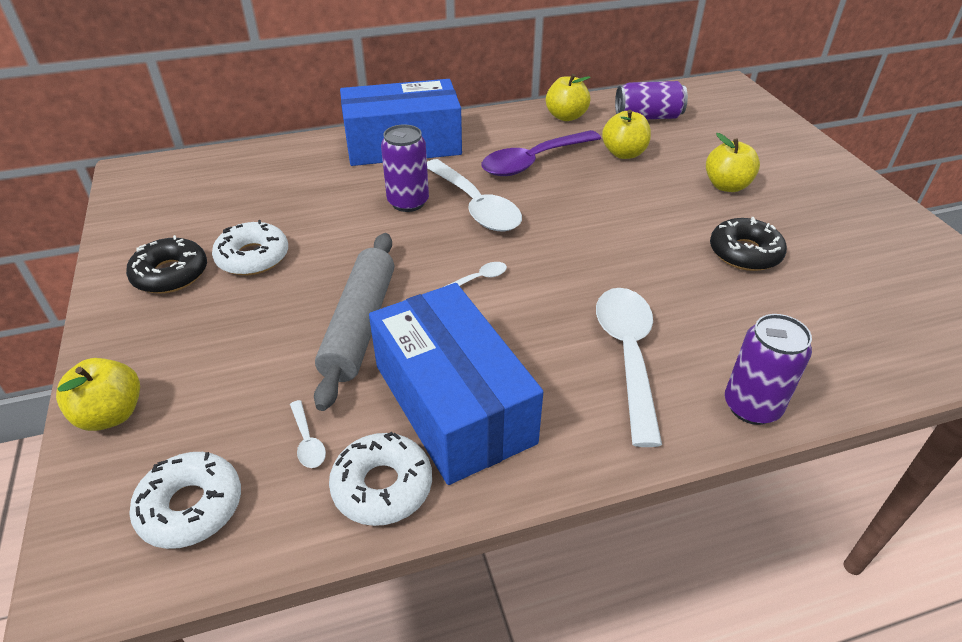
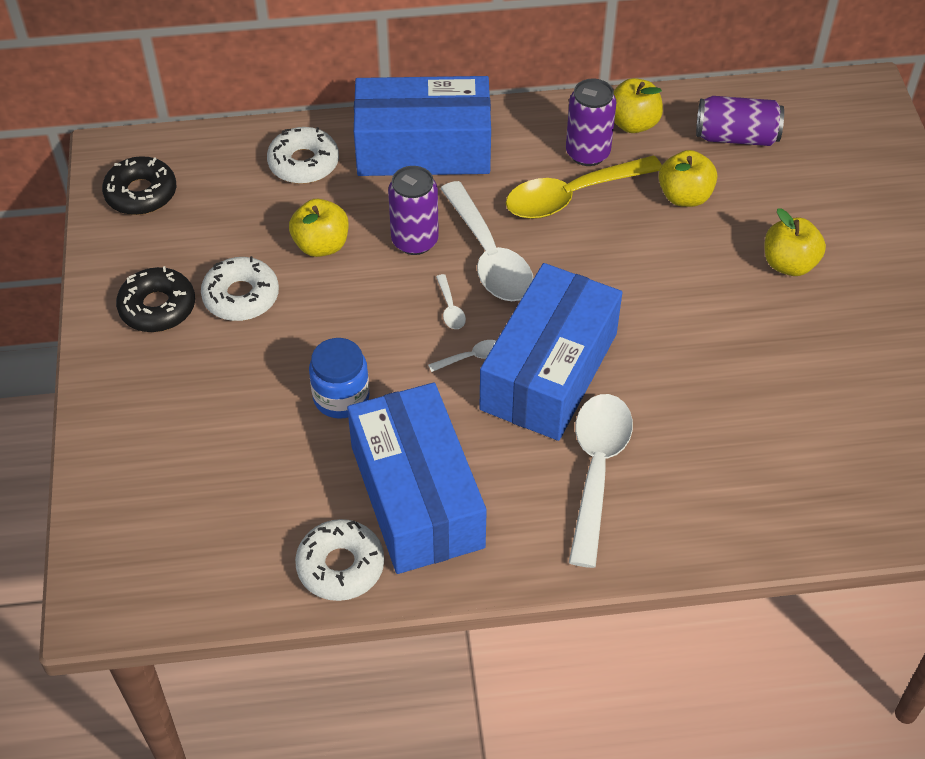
camera: 10 degrees right, 10 degrees up
yellow apple [56,358,140,431] -> yellow apple moved to [289,199,349,257]
white donut [129,452,241,549] -> white donut moved to [267,127,339,184]
white spoon [290,400,326,468] -> white spoon moved to [436,274,466,329]
grey rolling pin [314,233,394,411] -> blue jar [309,338,369,419]
purple spoon [482,130,601,176] -> yellow spoon [506,155,662,219]
black donut [710,217,787,271] -> black donut moved to [102,156,176,215]
purple can [725,314,812,425] -> purple can moved to [566,79,616,166]
none -> blue box [479,263,622,441]

